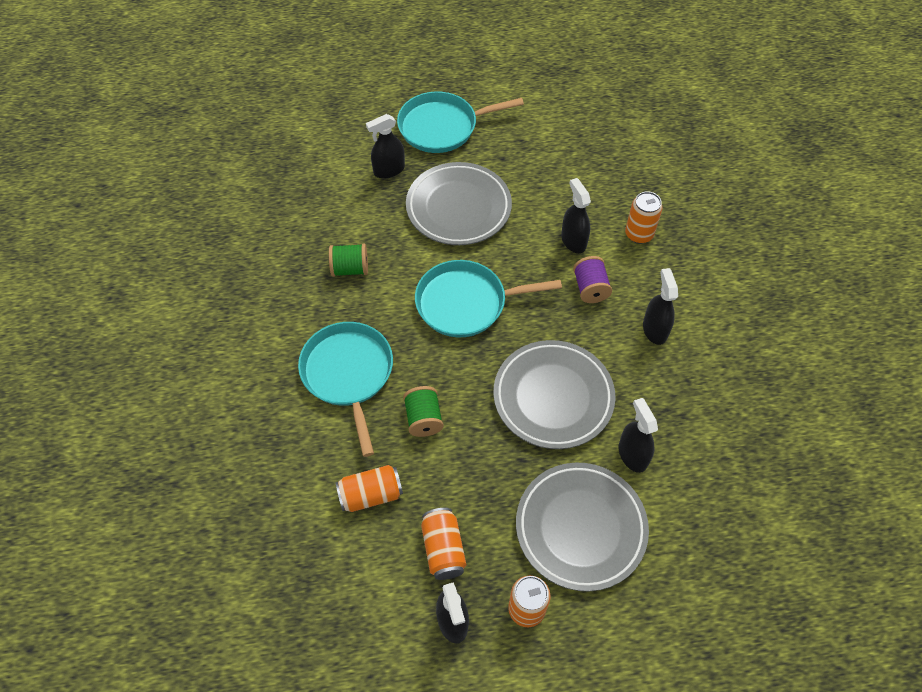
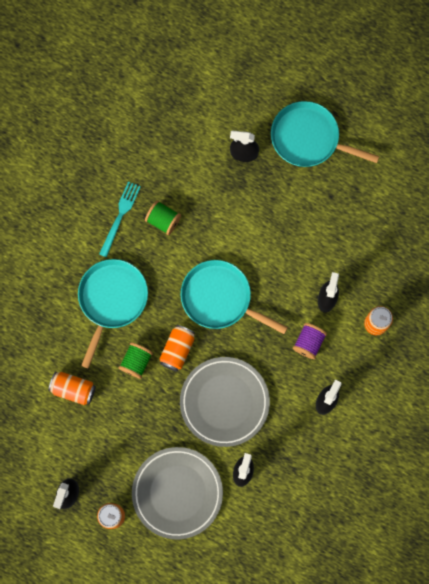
camera: 35 degrees right, 20 degrees up
grey plate [406,162,512,245] -> none
orange can [421,508,466,580] -> orange can moved to [160,325,195,372]
none -> turquoise fork [99,181,141,257]

